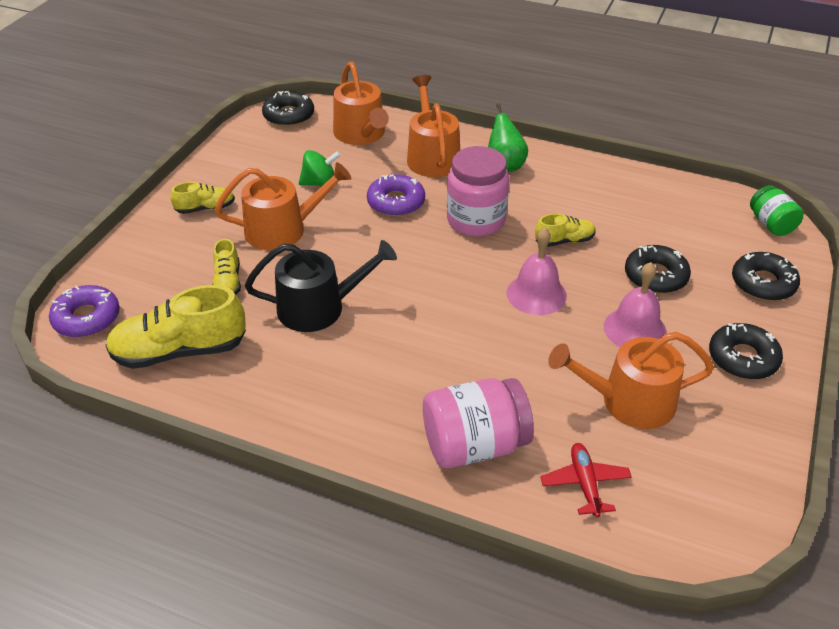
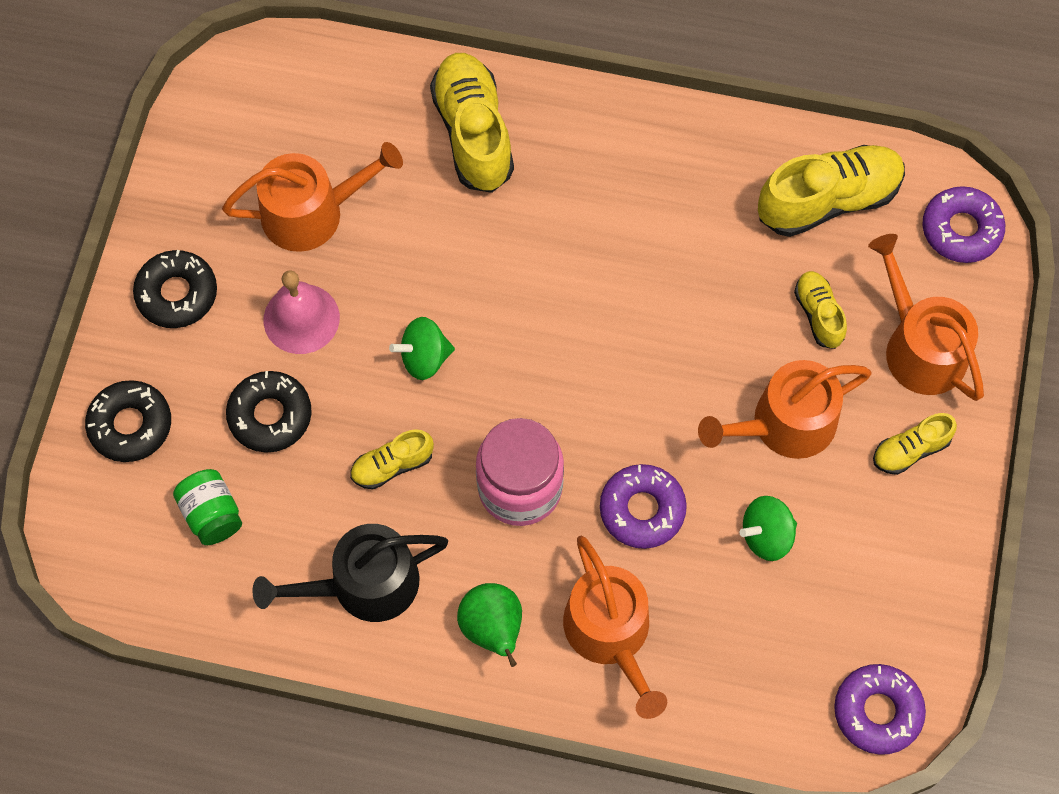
camera: 170 degrees right, 25 degrees up
black watering can [245,240,397,332] -> black watering can moved to [252,524,448,622]
black donut [262,91,314,127] -> purple donut [834,664,926,755]
orange watering can [333,62,389,145] -> orange watering can moved to [868,234,984,401]
pink jar [423,378,534,468] -> yellow shoe [430,53,514,193]
pink bell [507,227,567,315] -> green spinning top [389,317,455,380]
red plane [540,443,632,518] -> none
green jar [750,185,804,236] -> green jar moved to [173,469,242,545]

